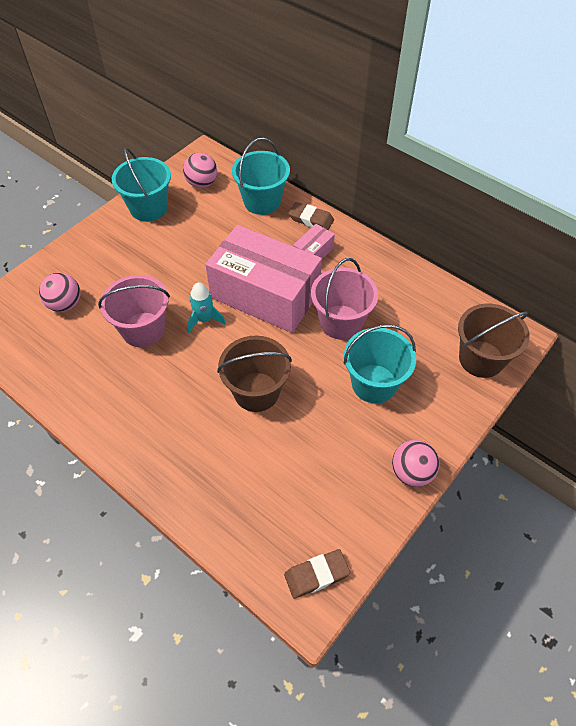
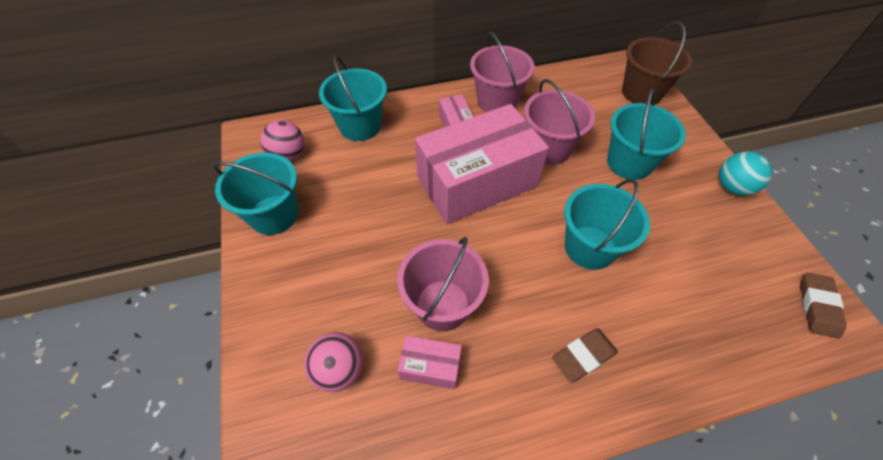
camera: 55 degrees left, 0 degrees up
turquoise rocket [187,282,226,333] -> none
brown bucket [217,336,292,412] -> turquoise bucket [564,179,650,270]
brown eraser [288,202,334,230] -> brown eraser moved to [552,328,618,383]
pink ball [392,440,440,487] -> turquoise ball [719,152,772,196]
none -> pink box [398,335,462,389]
none -> pink bucket [470,31,535,112]

